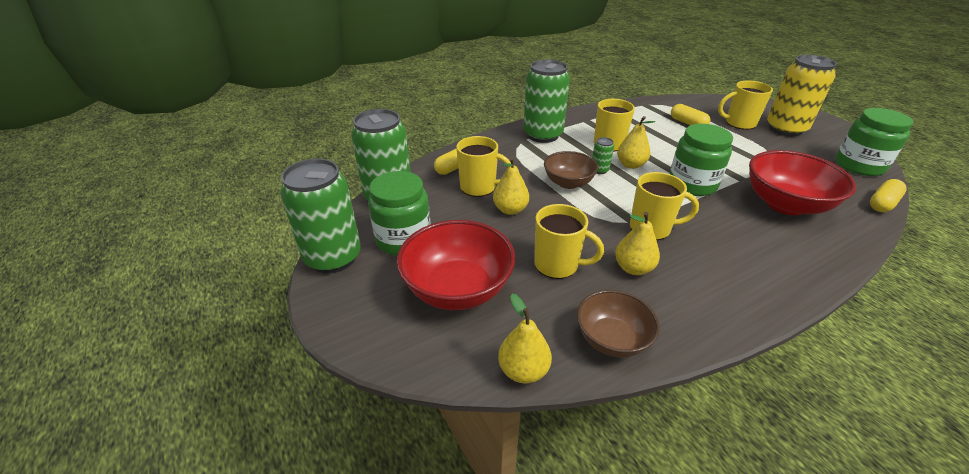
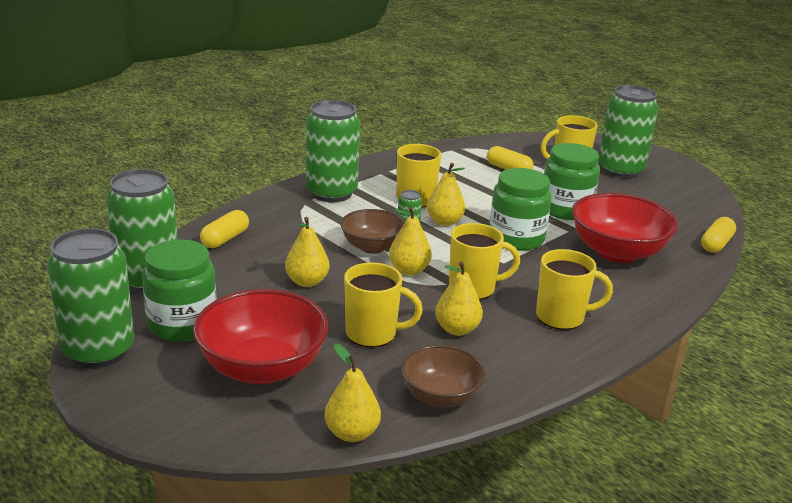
camera: 15 degrees left, 10 degrees down
yellow mug [456,136,511,197] -> yellow mug moved to [536,249,613,330]
yellow can [767,55,837,136] -> green can [599,85,658,178]
green jar [835,108,914,176] -> green jar moved to [544,143,600,220]
none -> yellow pear [389,206,432,275]

